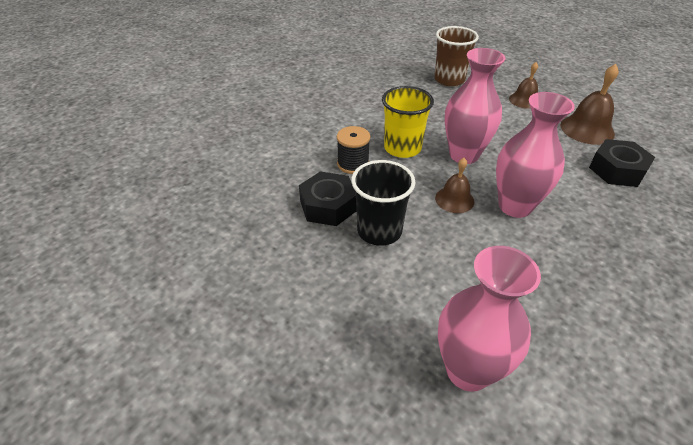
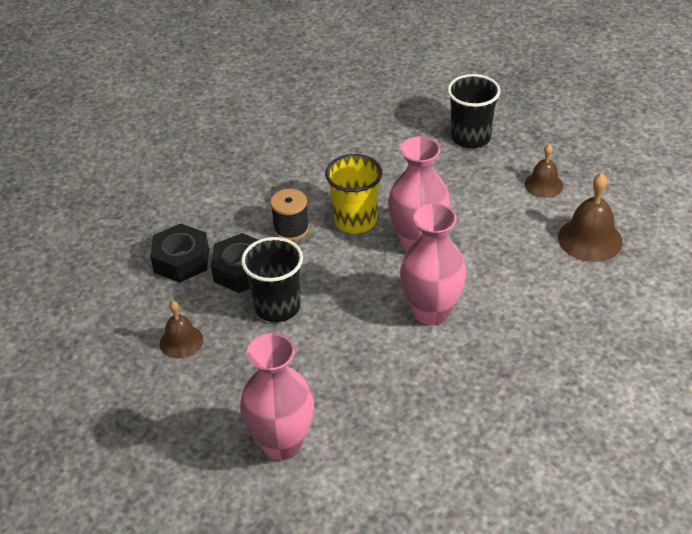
camera: 20 degrees right, 0 degrees up
brown cup [434,26,479,86] -> black cup [447,74,501,148]
brown bell [435,158,474,213] -> brown bell moved to [160,301,203,358]
black nut [589,139,655,187] -> black nut moved to [150,224,209,283]

